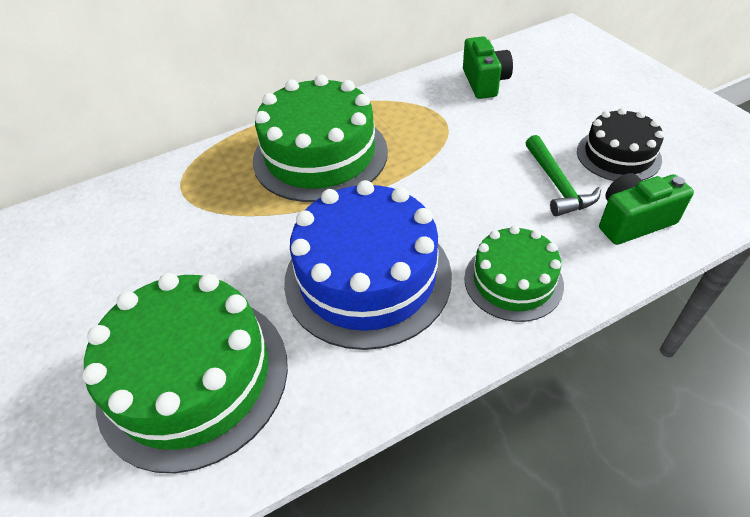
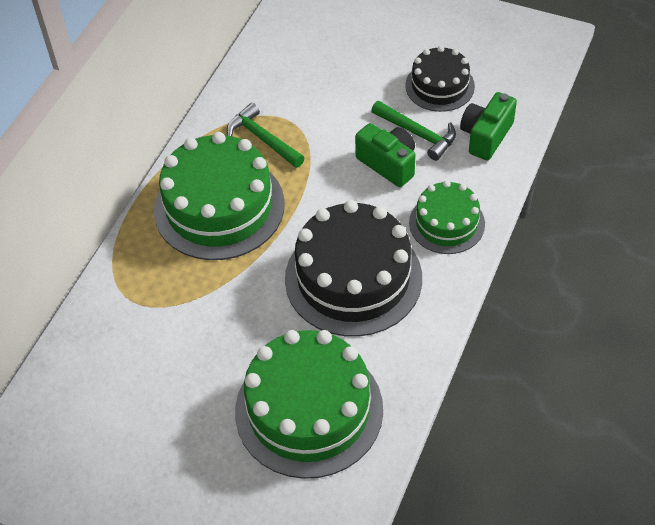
camera: 40 degrees left, 5 degrees up
blue cake [284,180,452,350] -> black cake [285,200,422,337]
green camera [463,36,513,99] -> green camera moved to [355,123,415,187]
none -> green hammer [227,103,304,168]

